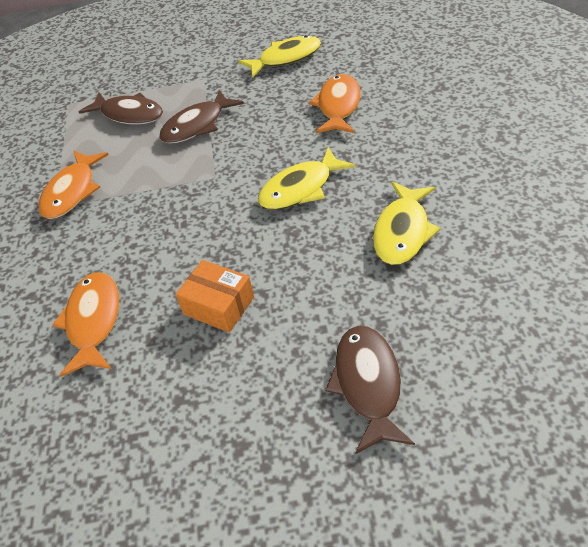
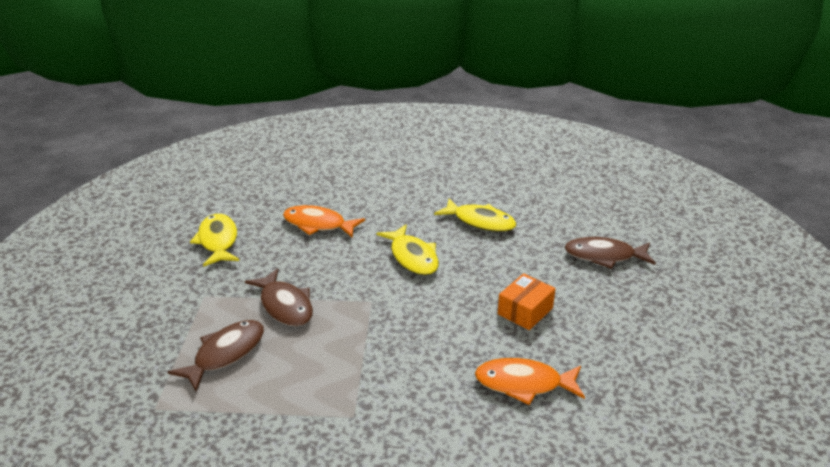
camera: 85 degrees left, 15 degrees down
orange fish [39,151,109,219] -> none

